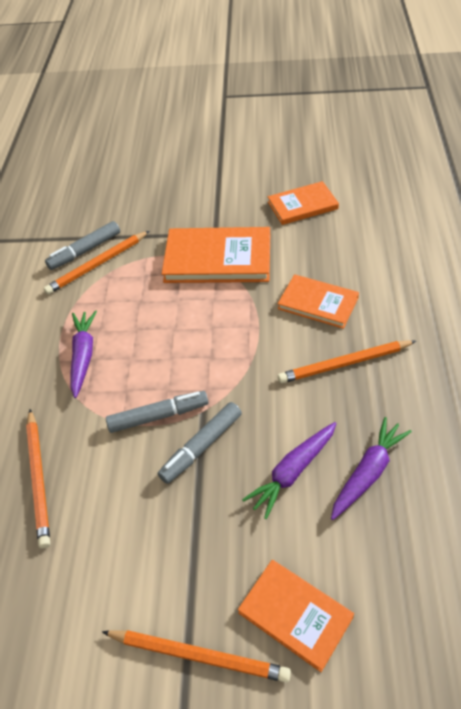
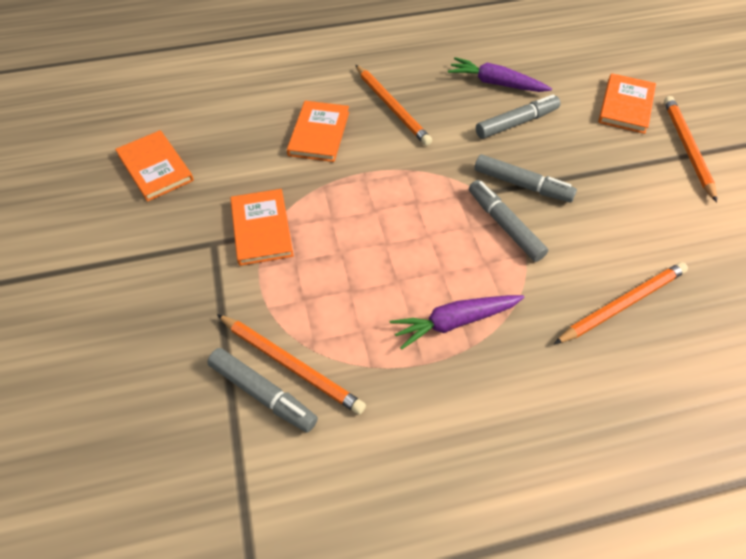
camera: 110 degrees left, 5 degrees up
orange book [162,227,270,283] -> orange book [230,189,294,266], size x0.62
purple carrot [242,422,337,519] -> grey marker [476,94,561,139]

